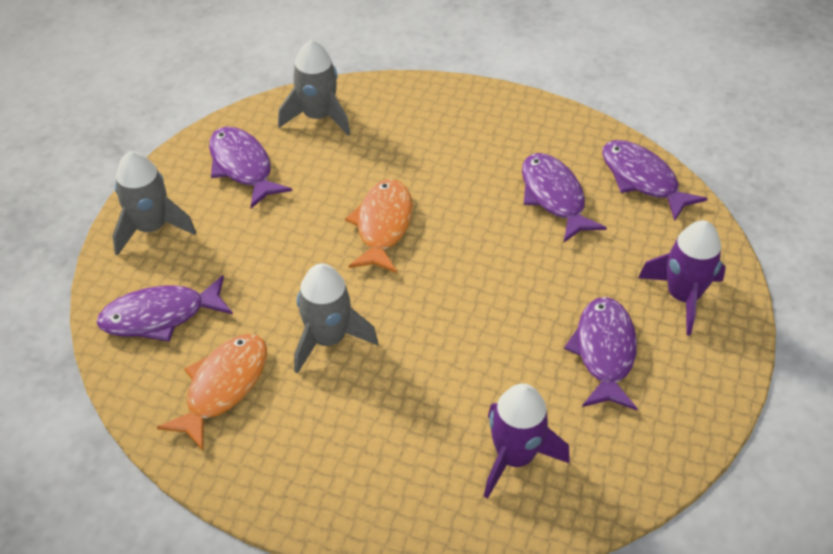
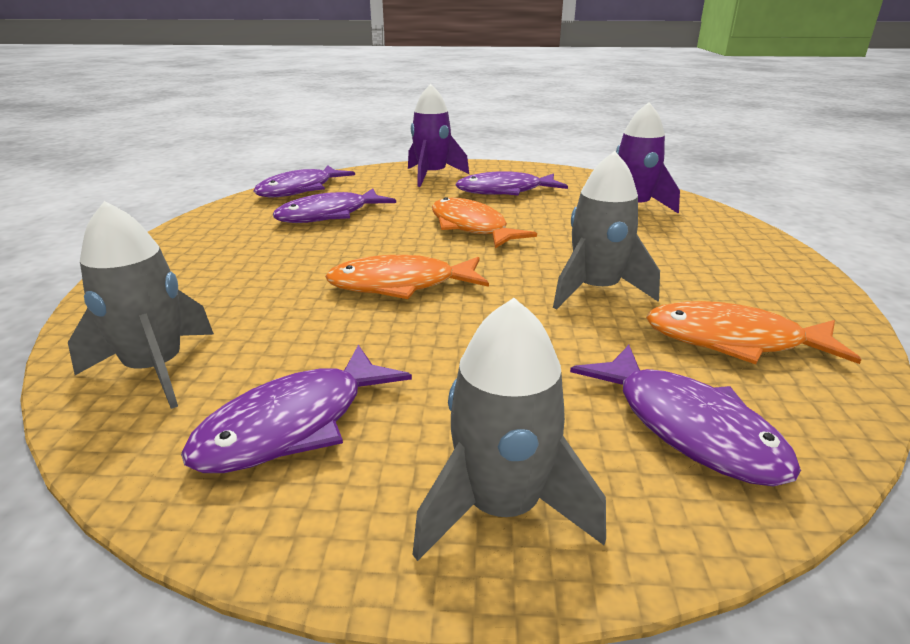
camera: 105 degrees left, 20 degrees down
none -> orange fish [432,197,537,248]

